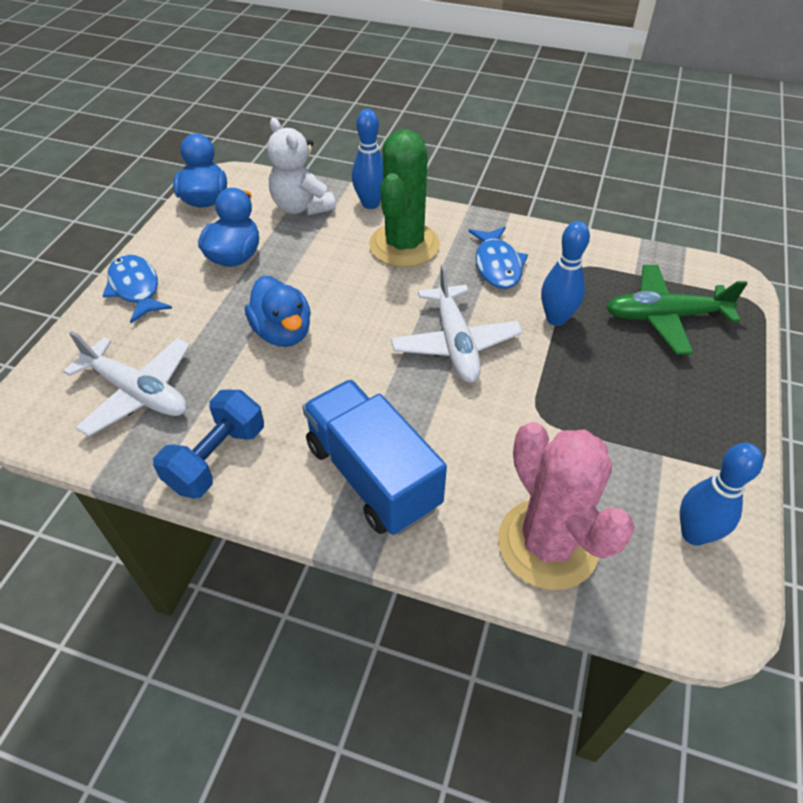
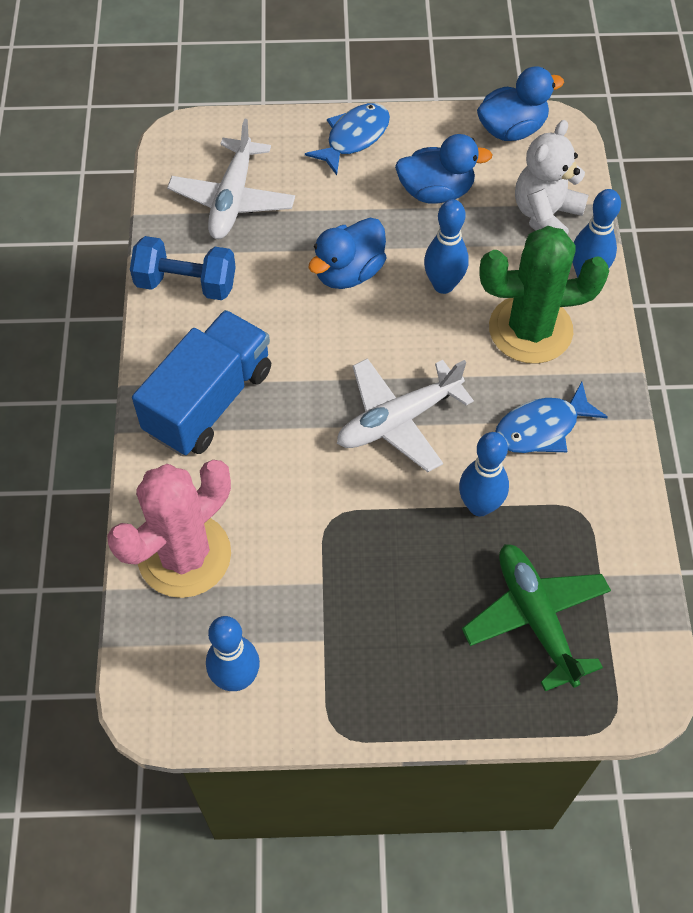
camera: 70 degrees right, 10 degrees up
none -> blue bowling pin [424,199,469,294]

